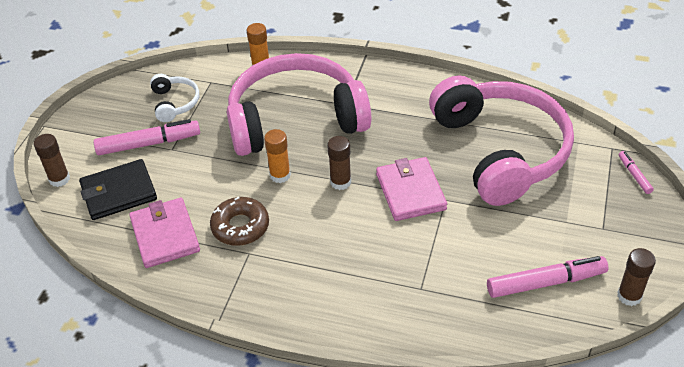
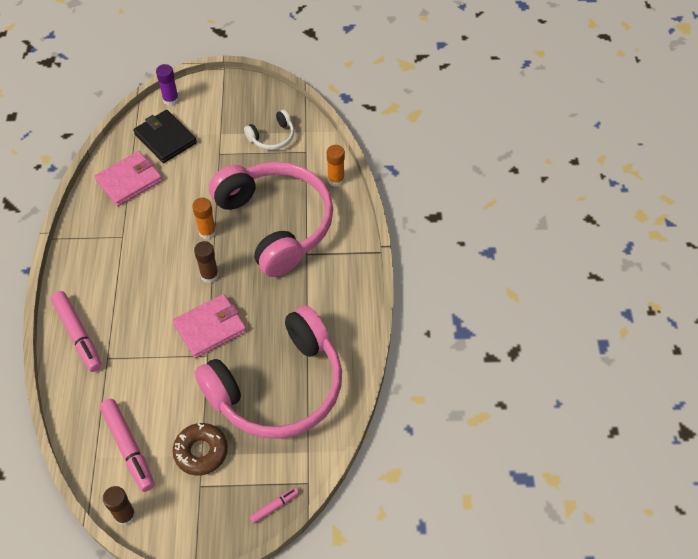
camera: 70 degrees right, 10 degrees up
brown glue stick [34,134,70,187] -> purple glue stick [156,64,179,106]
pink marker [94,119,200,155] -> pink marker moved to [51,291,102,372]
brown donut [210,197,269,246] -> brown donut moved to [173,423,228,476]

